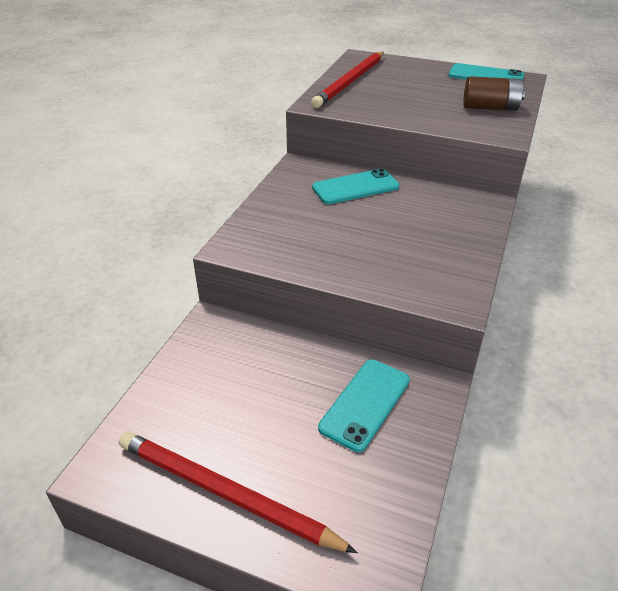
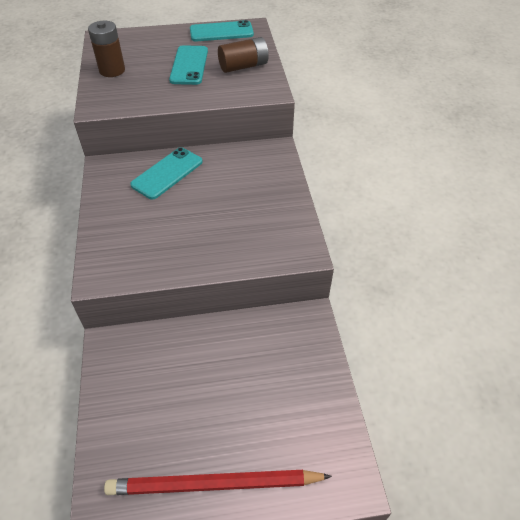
camera: 30 degrees left, 10 degrees up
red pencil [311,51,384,108] -> brown battery [88,21,125,77]
turquoise phone [318,359,410,452] -> turquoise phone moved to [169,45,208,85]

